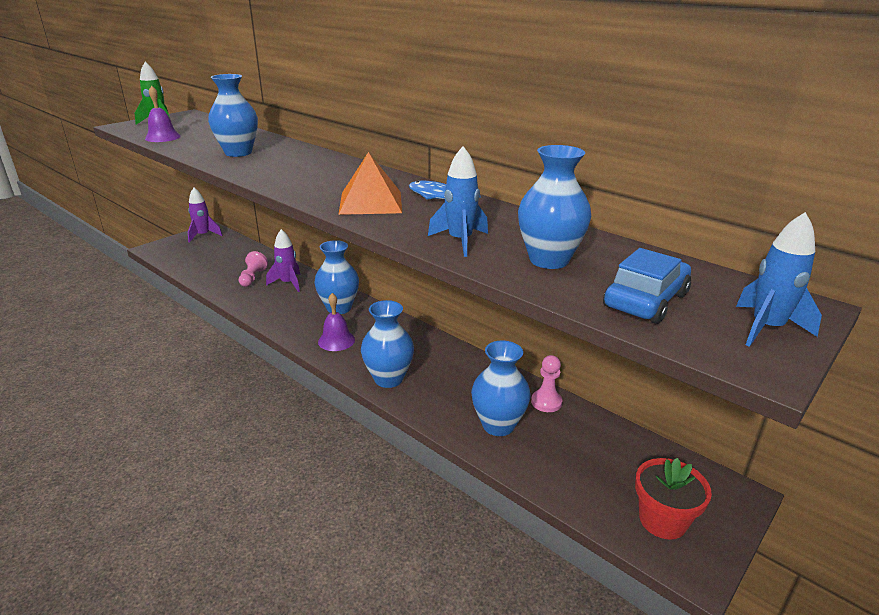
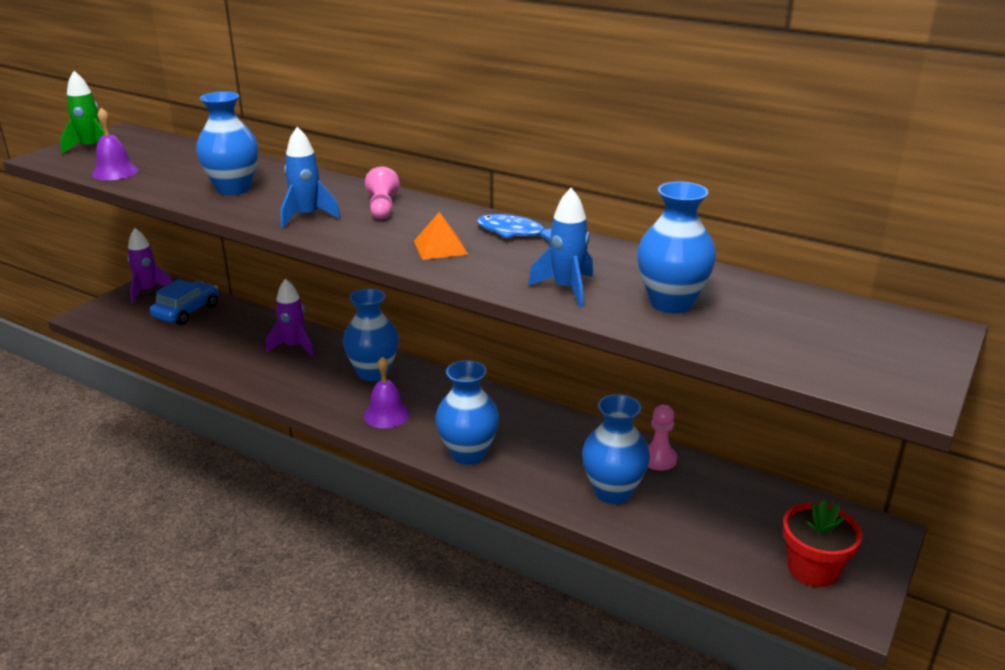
camera: 10 degrees left, 0 degrees up
pink pawn [239,251,268,287] -> pink pawn moved to [365,167,400,219]
orange pyramid [338,152,402,215] -> orange pyramid [414,212,468,260], size x0.64
blue car [603,248,691,324] -> blue car moved to [150,279,219,325]
blue rocket [736,212,822,347] -> blue rocket moved to [280,127,341,228]

